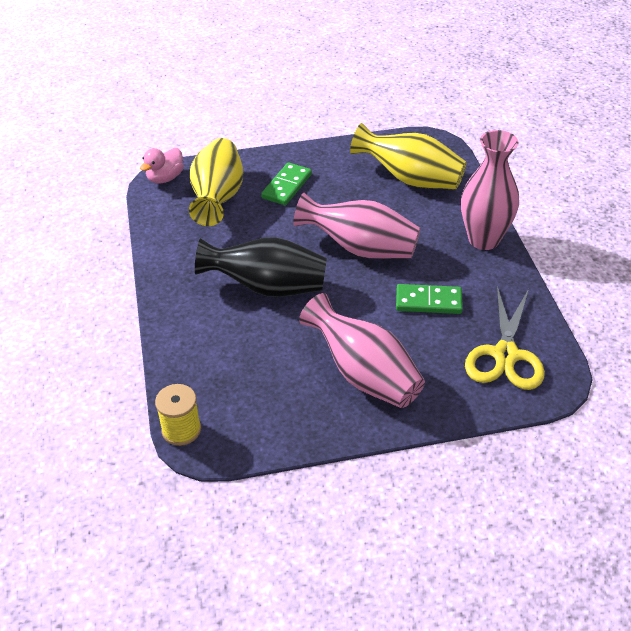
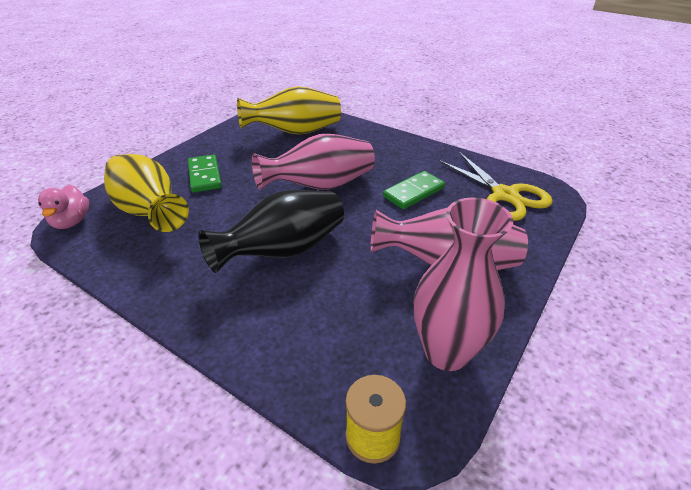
camera: 45 degrees left, 5 degrees down
pink vase [461,130,519,250] -> pink vase moved to [414,197,513,371]

